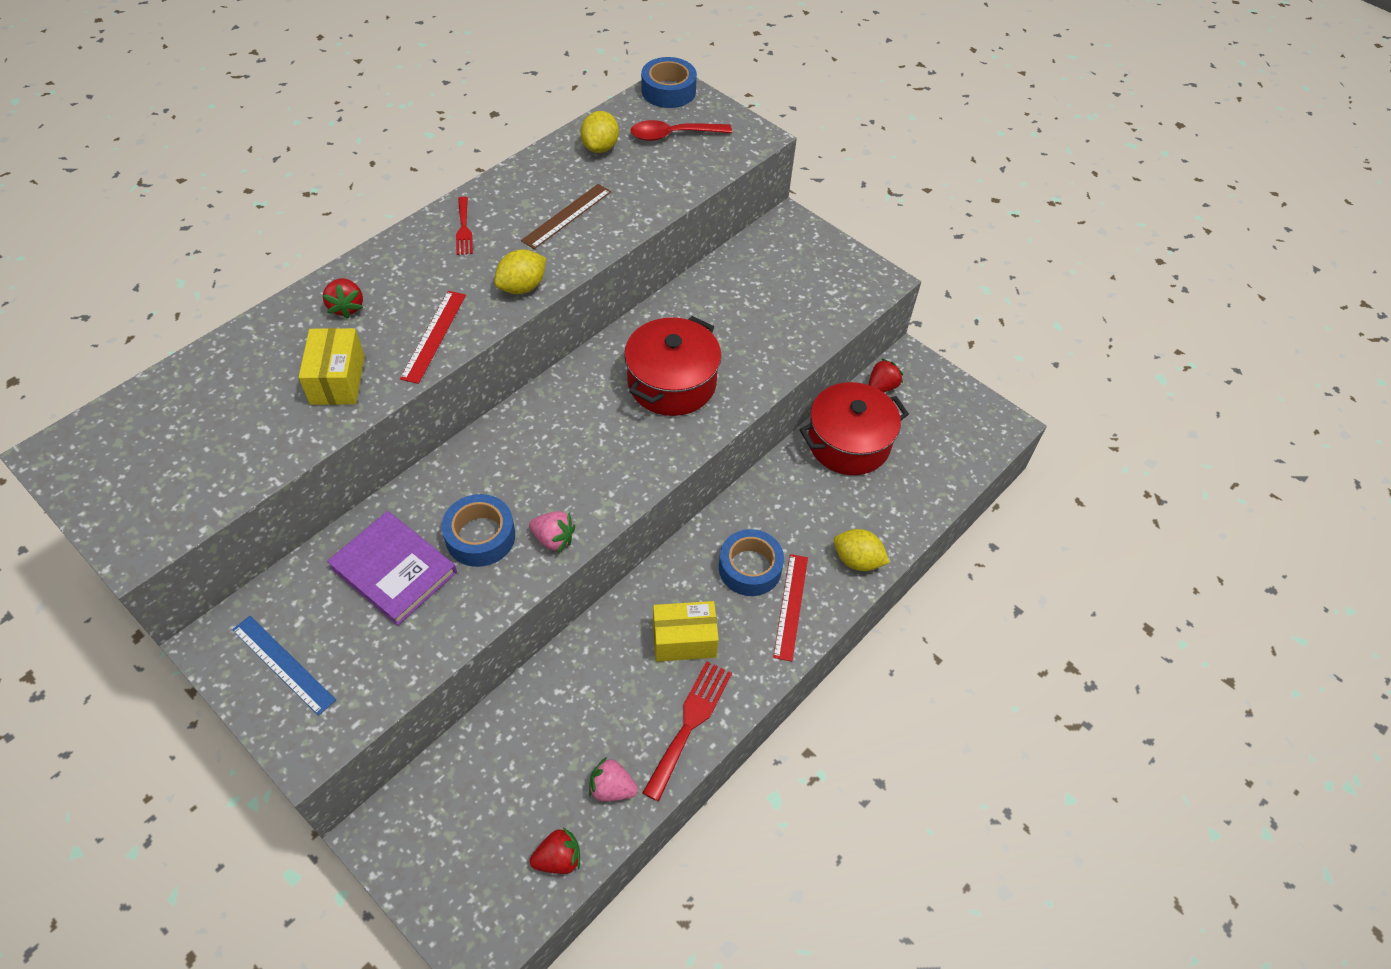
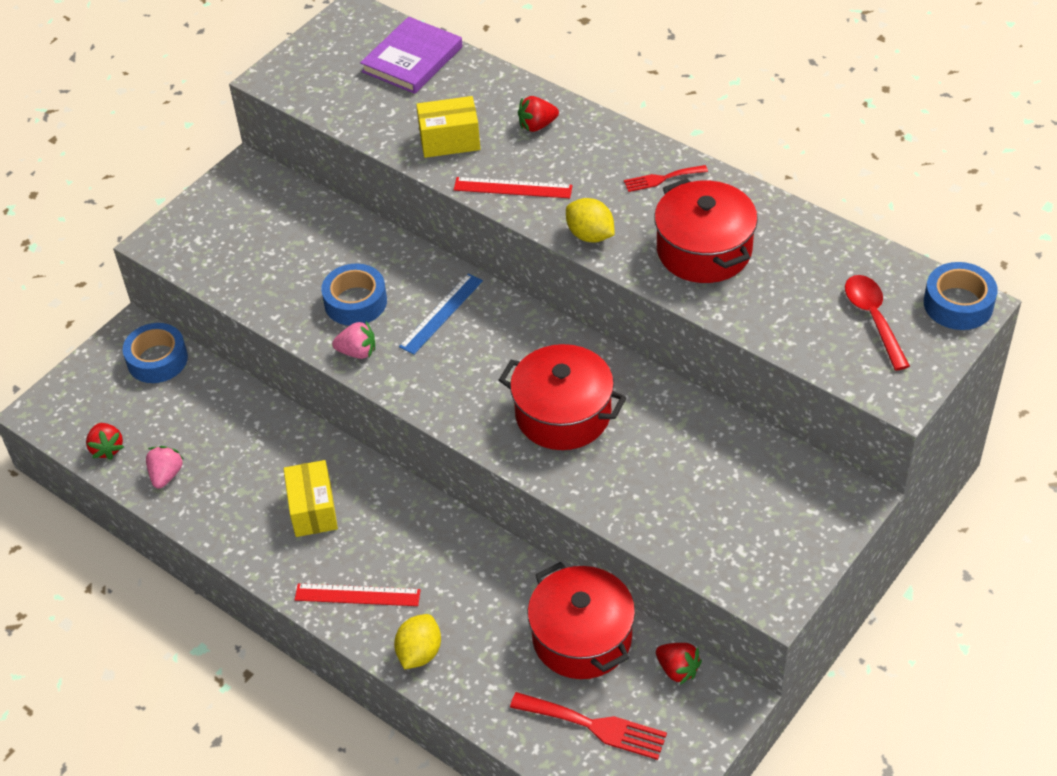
camera: 90 degrees right, 5 degrees down
blue ruler [232,616,336,716] -> blue ruler moved to [399,273,483,355]
purple book [327,511,457,626] -> purple book moved to [360,17,463,94]
brown ruler [521,184,611,249] -> red pot [654,178,758,283]
pink strawberry [529,511,575,553] -> pink strawberry turned 105 degrees counterclockwise [332,321,375,359]
yellow lemon [581,111,619,153] -> none
red fork [642,661,732,801] -> red fork moved to [510,692,667,760]
blue tape [719,529,784,596] -> blue tape moved to [123,323,188,383]

